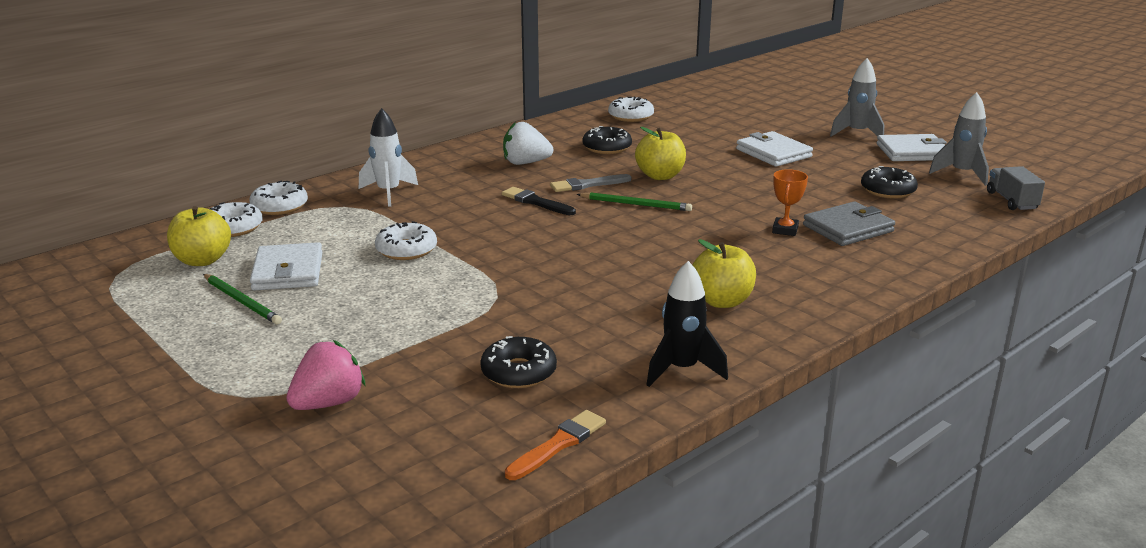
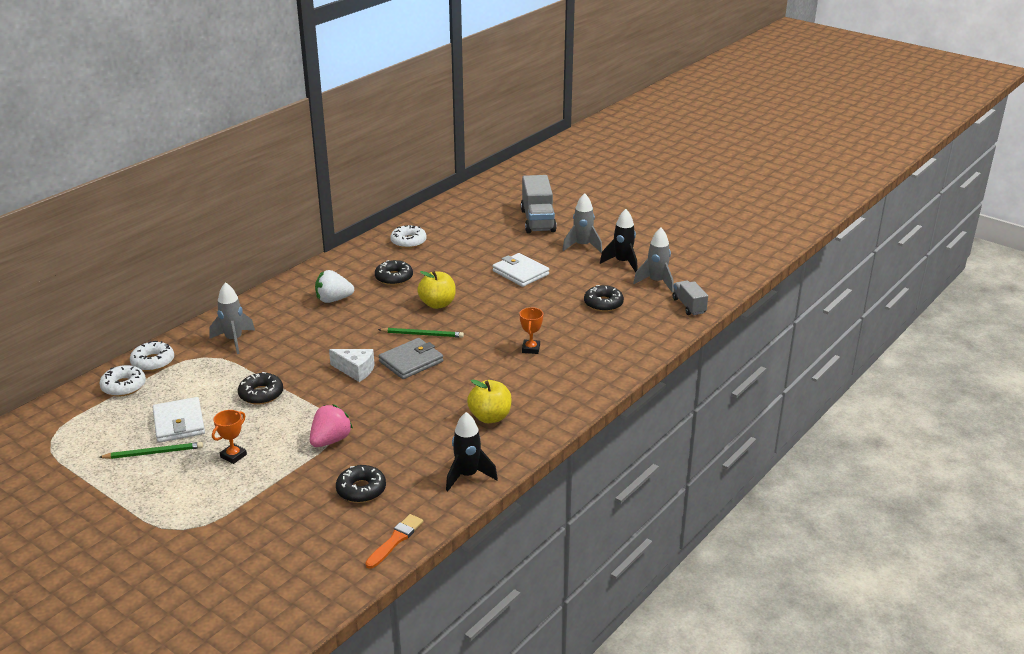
camera: 10 degrees left, 5 degrees up
yellow apple [167,206,231,266] -> none
green pencil [203,274,282,325] -> green pencil turned 45 degrees counterclockwise [99,442,203,459]
pink strawberry [286,340,365,410] -> pink strawberry moved to [310,404,353,447]
white rocket [359,108,418,207] -> grey rocket [209,282,255,354]
white donut [375,221,437,260] -> black donut [238,372,283,405]
black brush [502,187,576,215] -> none
grey brush [550,174,631,192] -> none
grey wallet [803,201,895,246] -> grey wallet moved to [378,338,443,379]
white wallet [877,134,947,161] -> black rocket [600,209,637,272]
none -> orange trophy [212,410,247,464]
none -> white cheese [329,349,375,382]
none -> grey truck [521,175,557,233]

